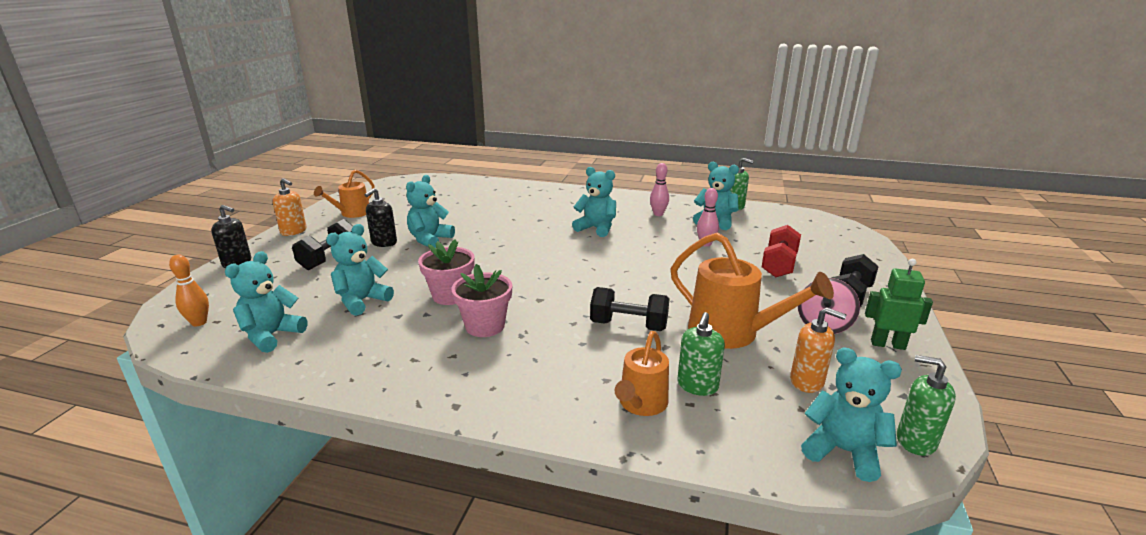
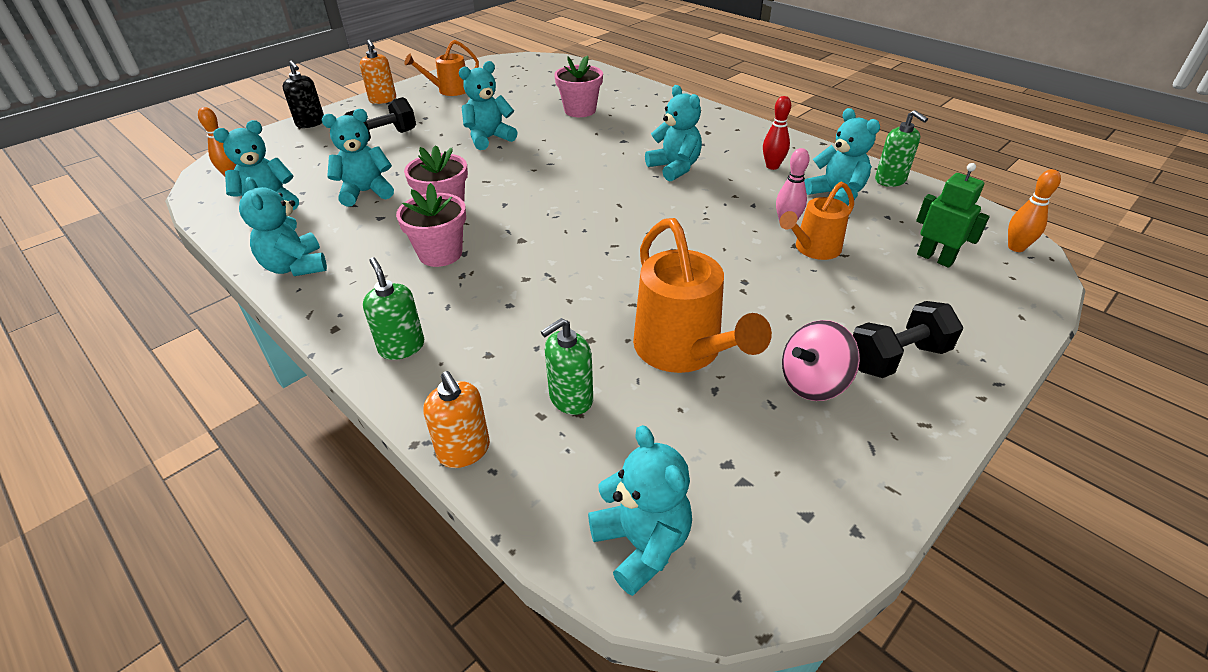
camera: 30 degrees right, 15 degrees up
black soap dispenser [365,188,397,247] -> none
black dumbbell [590,287,669,331] -> none
orange watering can [615,331,669,416] -> orange watering can moved to [780,182,854,260]
pink bowling pin [650,163,669,216] -> red bowling pin [763,96,791,170]
red dumbbell [762,225,801,277] -> none
orange soap dispenser [790,308,846,393] -> orange soap dispenser moved to [423,371,490,468]
green robot [865,259,933,350] -> green robot moved to [916,163,990,268]
green soap dispenser [897,355,956,456] -> green soap dispenser moved to [363,257,424,360]
none -> turquoise teddy bear [239,177,327,276]
none -> pink flower pot [554,55,603,117]
none -> orange bowling pin [1008,169,1061,252]

